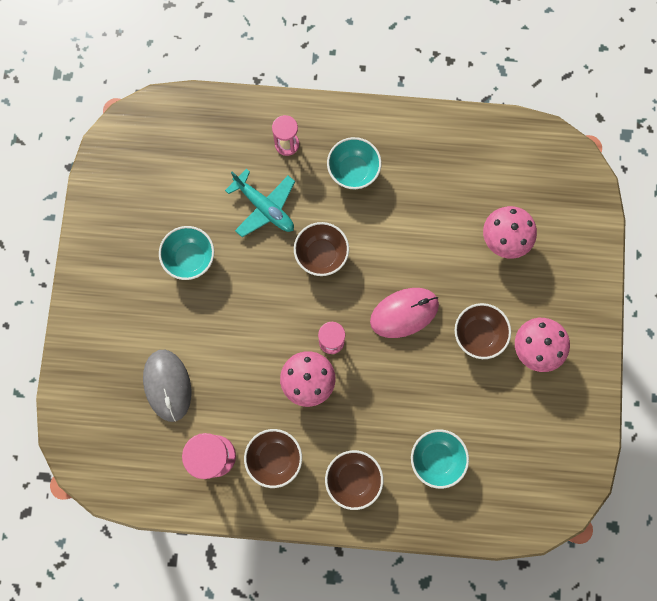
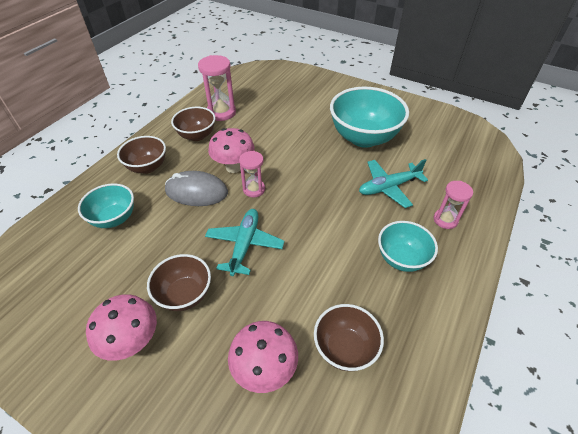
camera: 115 degrees right, 30 degrees down
grey mouse [143,350,191,422] -> grey mouse moved to [165,171,228,206]
turquoise bowl [159,226,214,280] -> turquoise bowl [330,87,409,148], size x1.74
brown bowl [294,222,349,276] -> brown bowl moved to [314,304,384,371]
pink mouse [370,288,439,338] -> turquoise plane [205,209,284,276]

